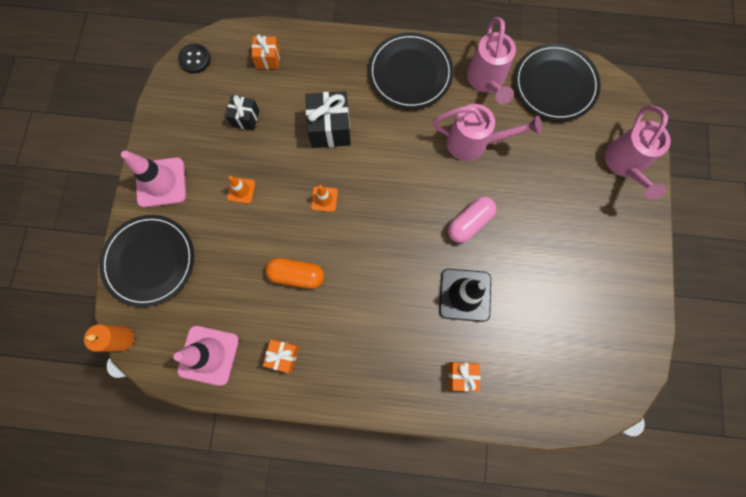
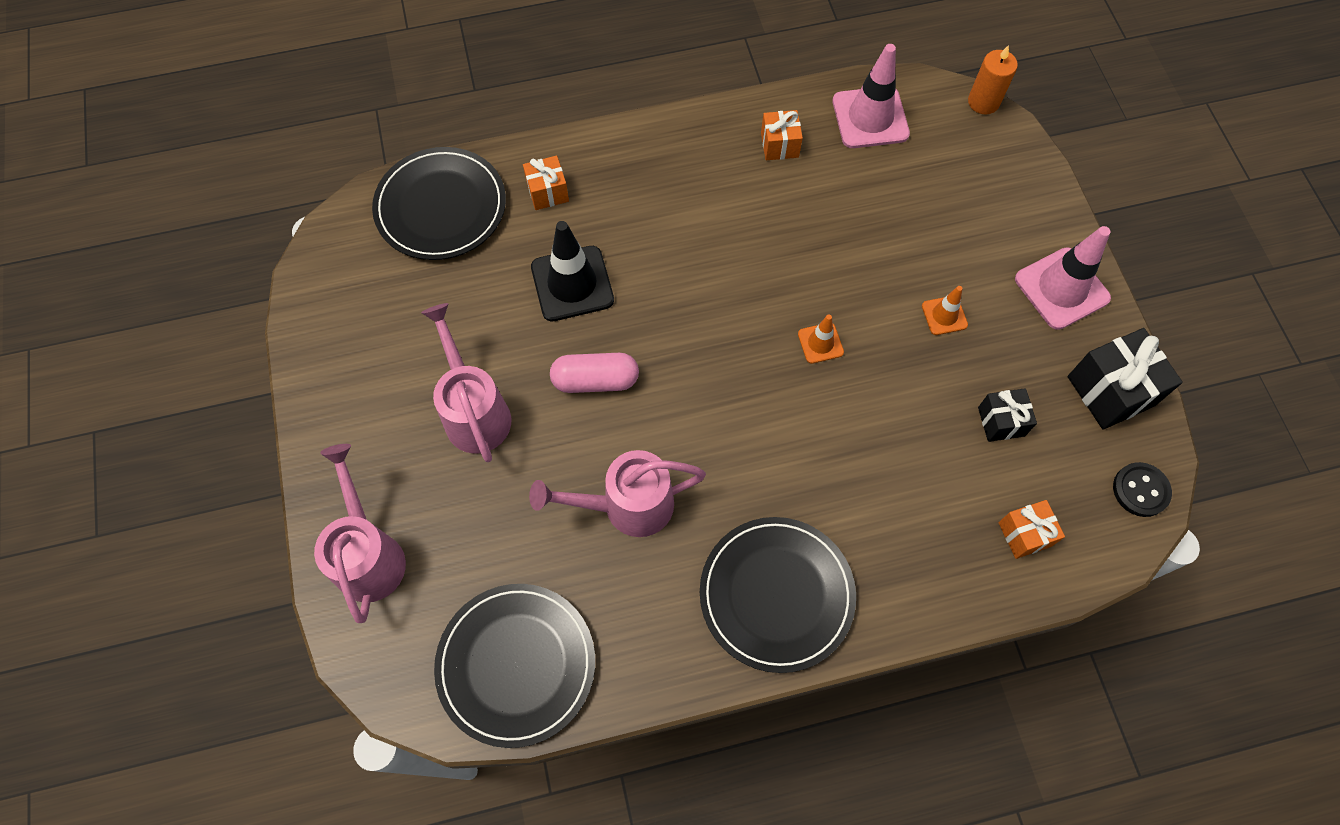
camera: 160 degrees right, 10 degrees down
black plate [99,215,194,307] -> black plate moved to [372,147,506,260]
orange capsule [265,258,324,289] -> none
black gift [305,91,351,148] -> black gift moved to [1067,328,1183,430]
pink capsule [448,197,496,243] -> pink capsule turned 60 degrees clockwise [550,353,639,393]
pink watering can [467,17,516,104] -> pink watering can moved to [421,303,511,462]

